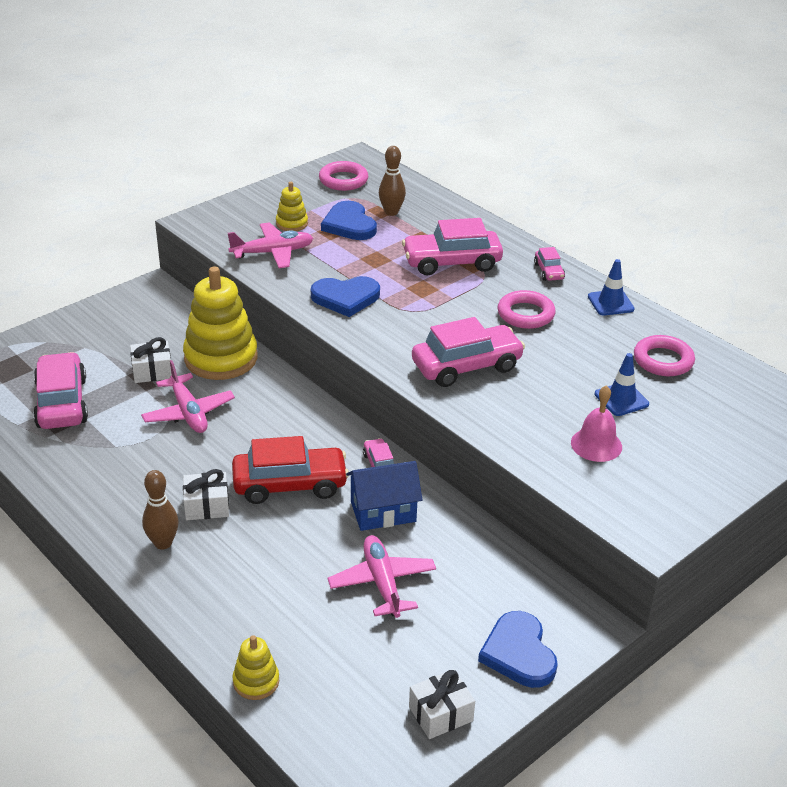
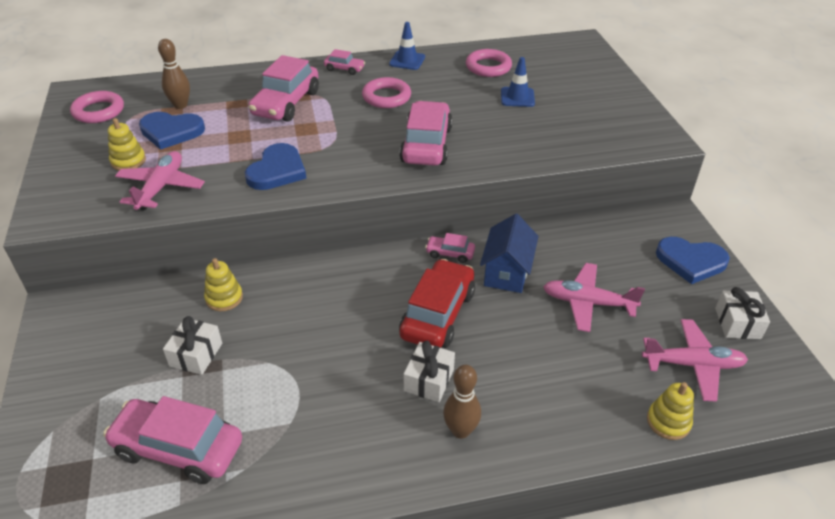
camera: 60 degrees left, 5 degrees up
pink plane [141,360,235,433] -> pink plane moved to [642,319,748,402]
yellow stacking toy [183,266,258,380] -> yellow stacking toy [204,258,243,311], size x0.47
pink bell [571,385,622,462] -> none

